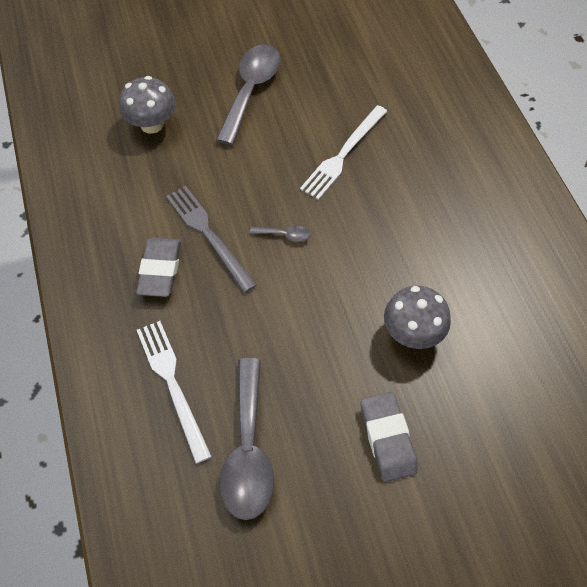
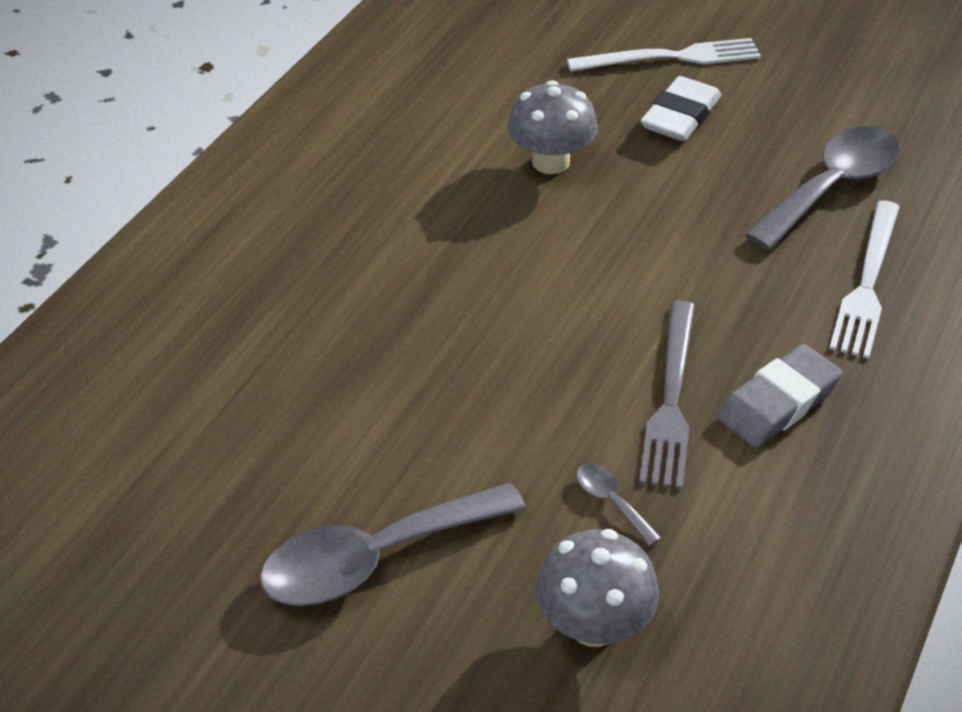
camera: 135 degrees left, 15 degrees down
grey spoon [250,226,311,242] -> grey spoon moved to [576,463,661,546]
white fork [300,105,387,200] -> white fork moved to [567,38,761,71]
grey eraser [361,392,418,482] -> white eraser [641,76,721,141]

